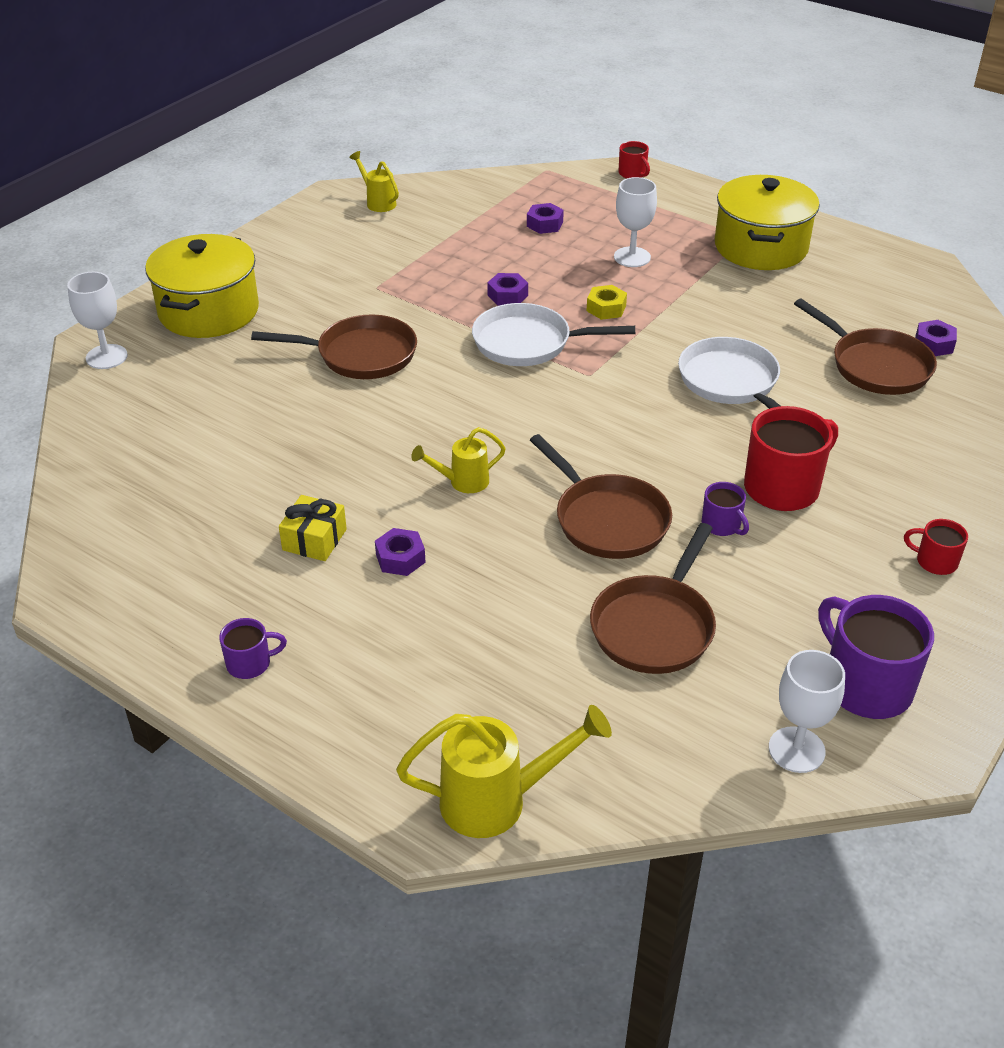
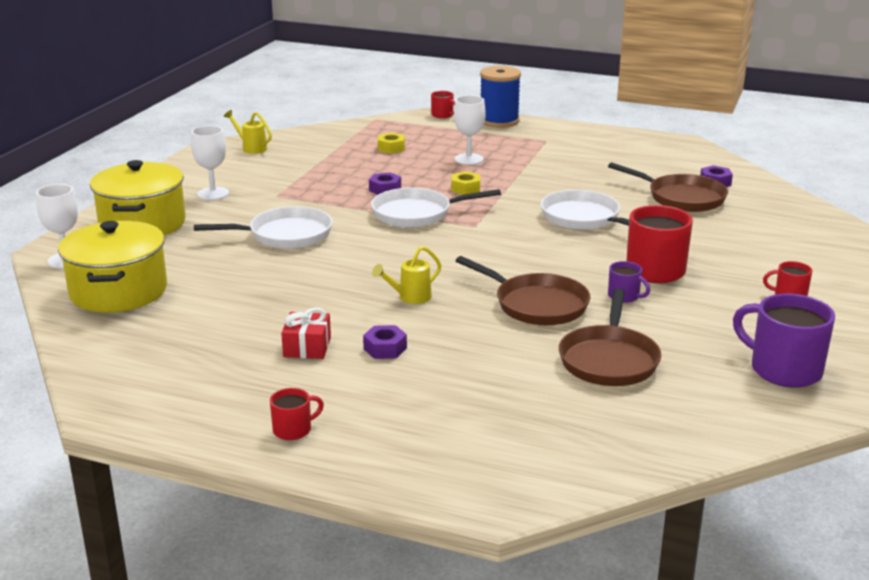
camera: 15 degrees left, 15 degrees down
purple mug [219,618,287,679] -> red mug [270,388,324,440]
brown pan [251,314,417,379] -> white pan [194,206,333,249]
yellow gift [279,495,347,561] -> red gift [281,307,331,359]
yellow watering can [396,705,612,838] -> none
purple nut [527,203,564,234] -> yellow nut [378,132,405,154]
yellow pot [715,175,820,270] -> yellow pot moved to [58,221,167,312]
white goblet [769,650,845,773] -> white goblet moved to [191,126,229,200]
none -> blue spool [480,66,521,128]

